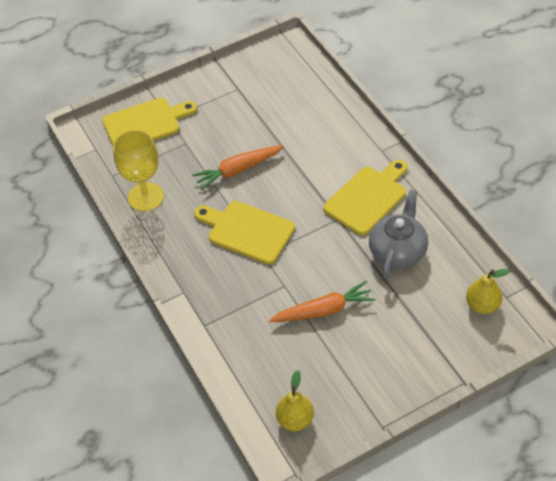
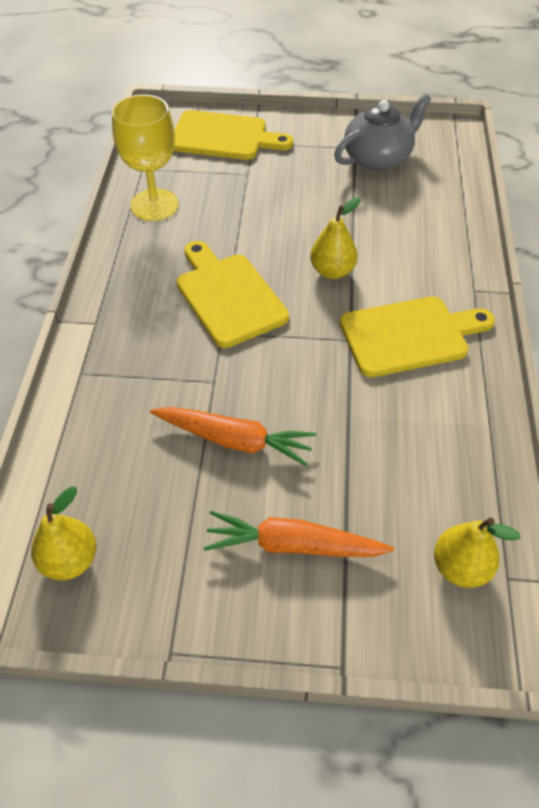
camera: 30 degrees right, 0 degrees up
orange carrot [192,145,284,190] -> orange carrot moved to [204,511,394,557]
grey teapot [369,190,428,279] -> grey teapot moved to [334,93,431,171]
none -> yellow pear [310,197,361,279]

